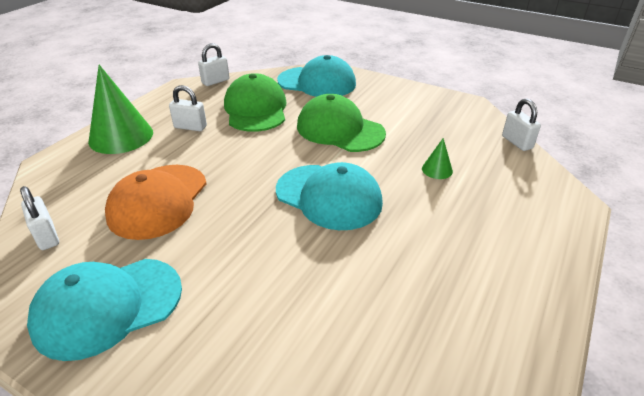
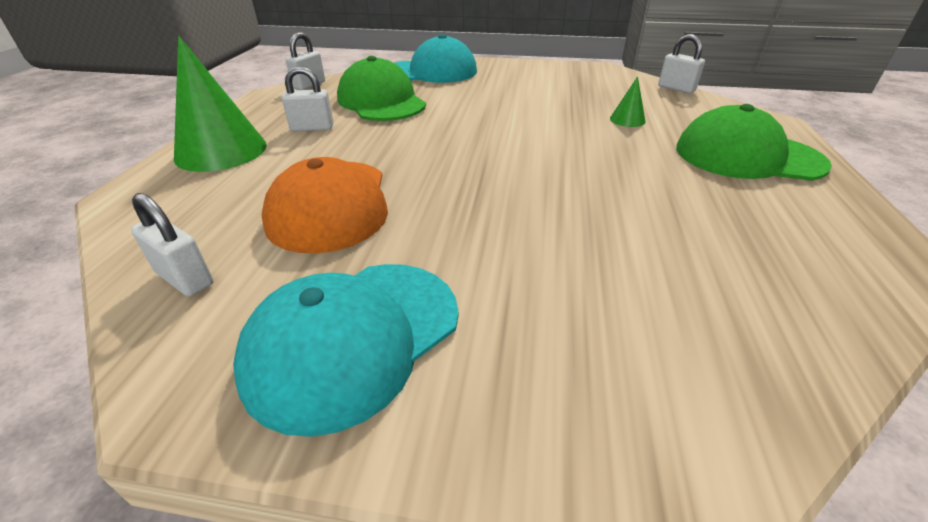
camera: 20 degrees left, 0 degrees up
turquoise cap [276,162,383,230] -> none
green cap [297,94,386,152] -> green cap moved to [676,104,832,181]

